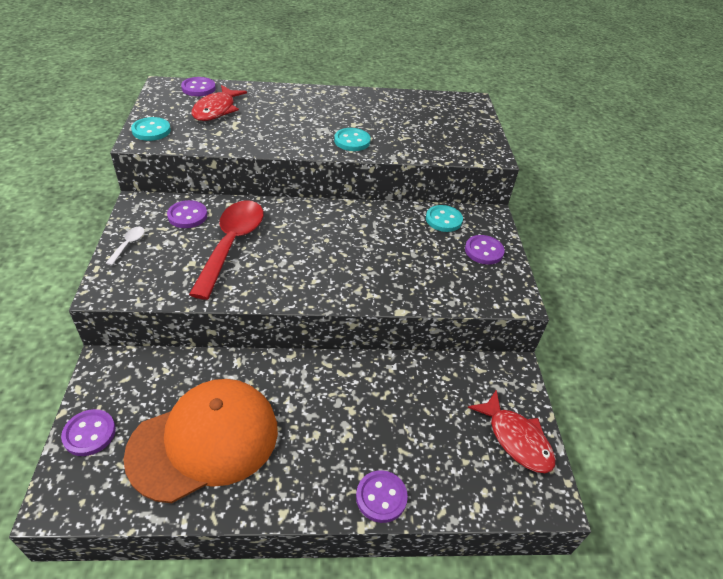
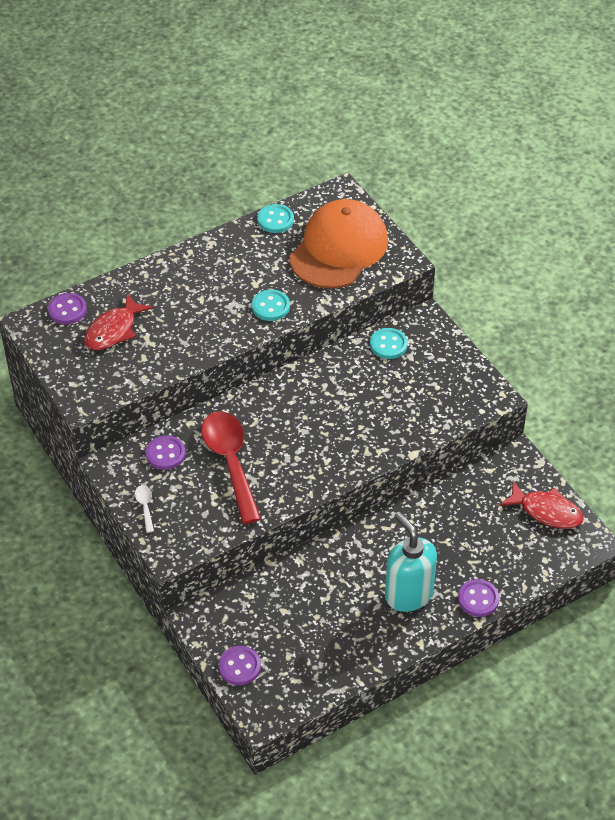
camera: 25 degrees left, 5 degrees up
orange cap [123,379,278,503] -> orange cap moved to [289,199,388,289]
turquoise button [131,117,171,141] -> turquoise button moved to [257,204,294,233]
red fish [192,85,247,121] -> red fish turned 45 degrees clockwise [84,294,153,350]
purple button [465,235,505,265] -> none
none -> turquoise soap dispenser [385,512,437,612]

